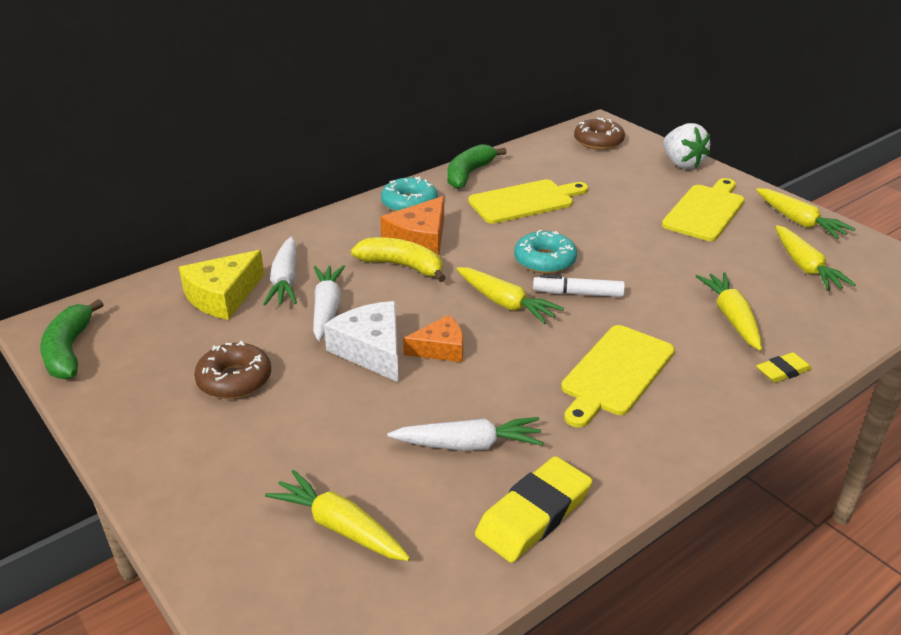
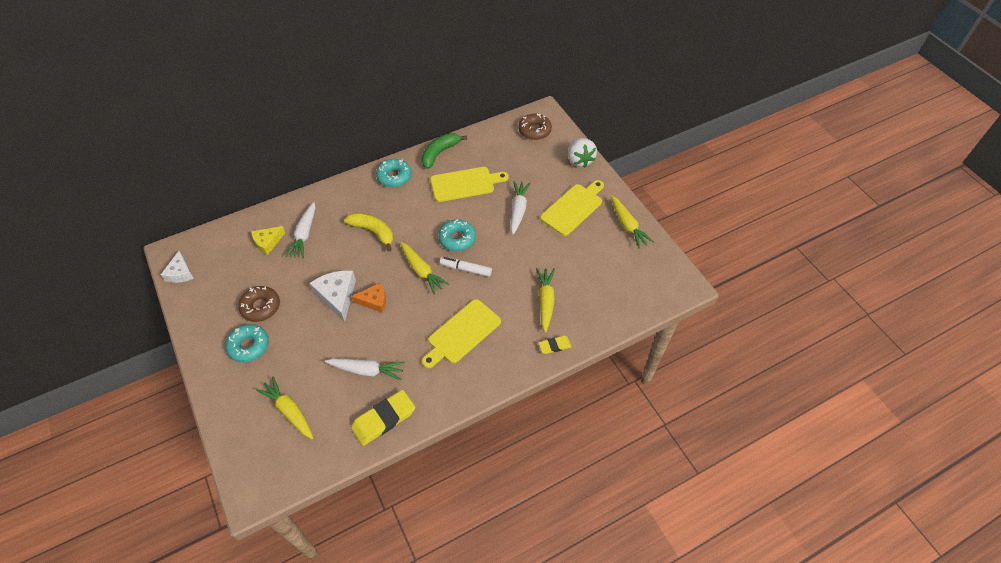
camera: 10 degrees right, 20 degrees up
green banana [40,299,104,379] -> white cheese [161,250,194,283]
yellow cheese [179,250,264,320] -> yellow cheese [251,226,285,255], size x0.66
white carrot [313,265,345,341] -> white carrot moved to [510,181,531,235]
orange cheese [380,196,444,255] -> none
yellow carrot [775,225,856,291] -> none
none -> turquoise donut [225,324,269,362]

